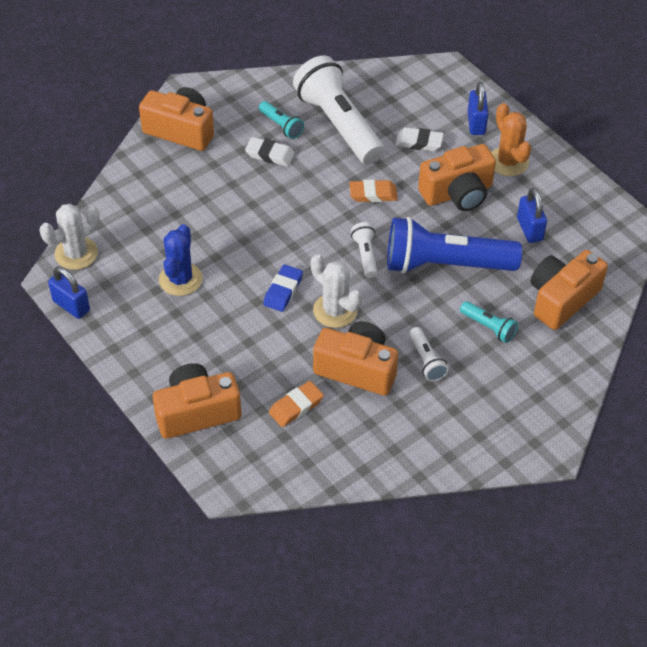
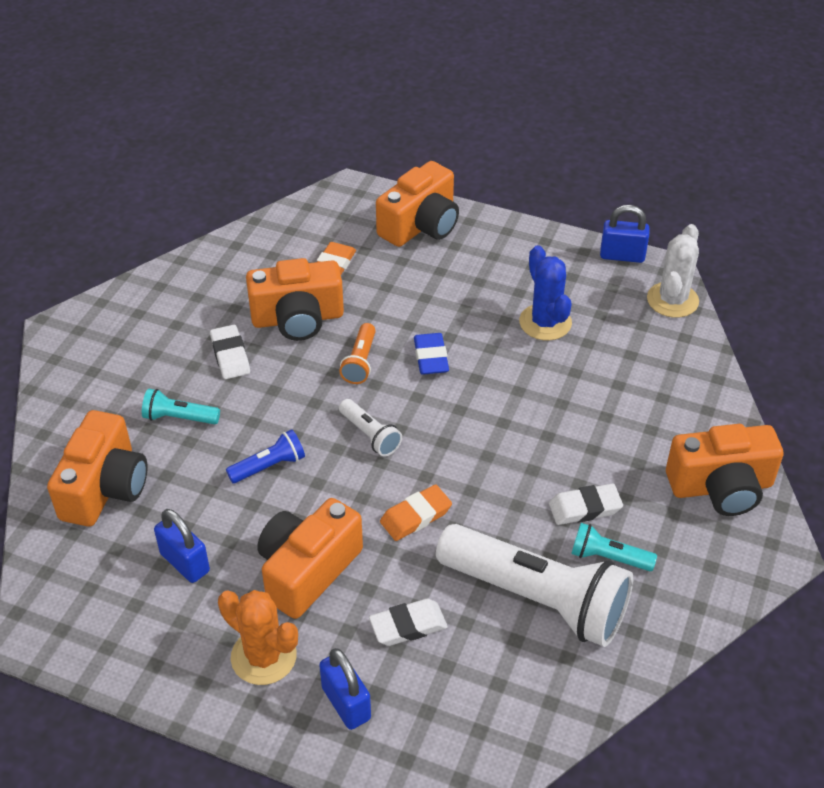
camera: 150 degrees right, 5 degrees down
white cactus [311,254,362,328] -> orange flashlight [339,323,376,384]
blue flashlight [387,217,522,274] -> blue flashlight [226,429,305,483], size x0.44
white flashlight [409,327,449,382] -> white eraser [210,325,250,379]

